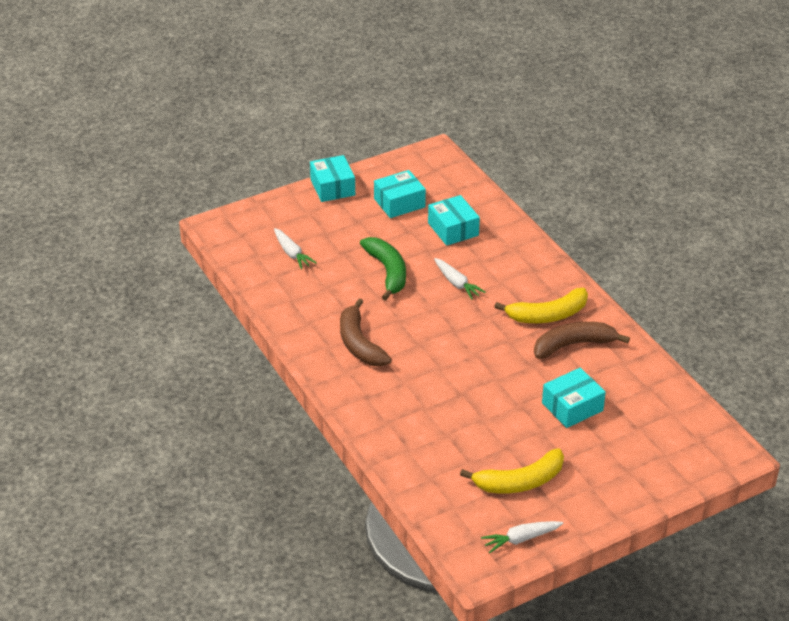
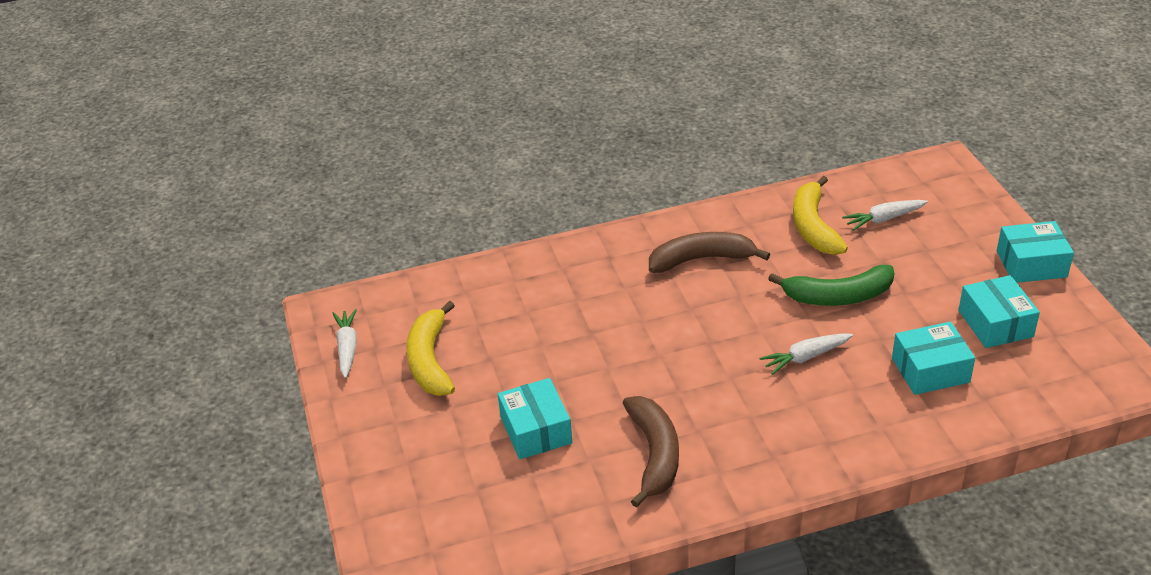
camera: 105 degrees right, 0 degrees up
yellow banana [494,288,588,323] -> yellow banana moved to [793,176,848,255]

